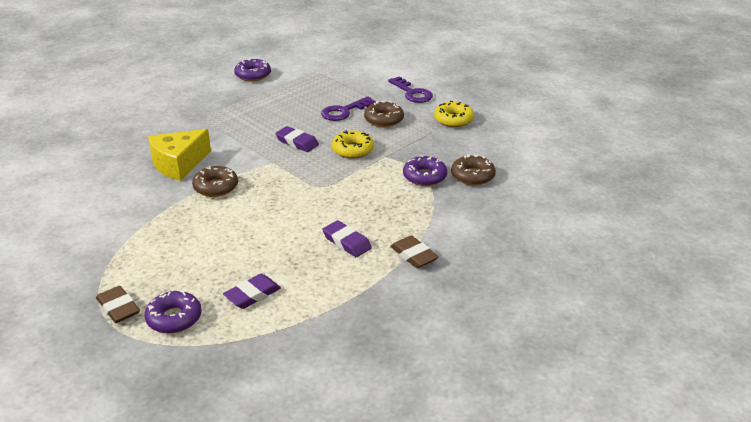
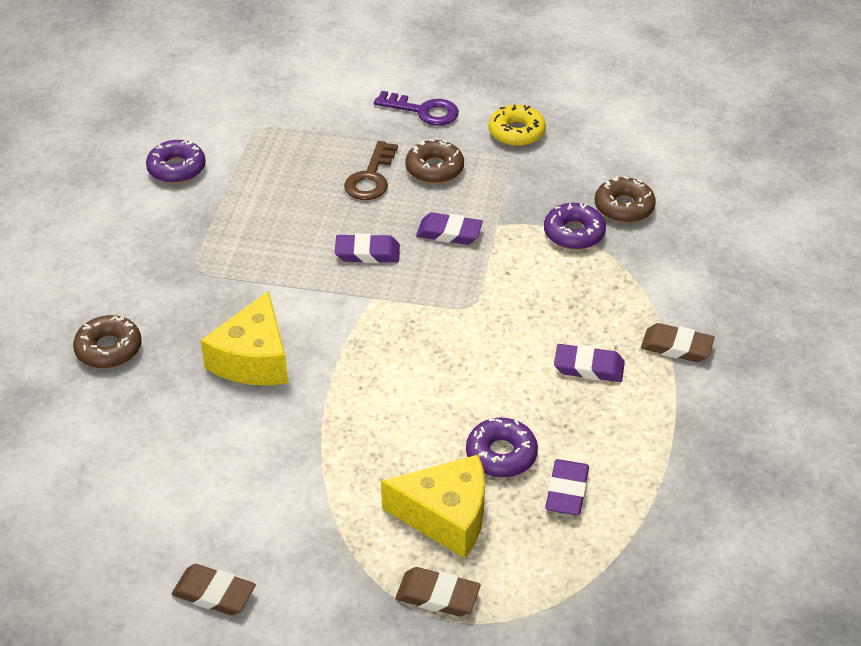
camera: 35 degrees left, 10 degrees up
purple donut [145,290,201,334] -> purple donut moved to [466,418,538,478]
brown donut [192,166,238,197] -> brown donut moved to [73,315,142,369]
purple key [321,96,376,121] -> brown key [344,141,398,200]
yellow donut [332,130,374,159] -> purple eraser [416,213,483,245]
none -> brown eraser [172,564,256,616]
none -> yellow cheese [381,455,485,558]

